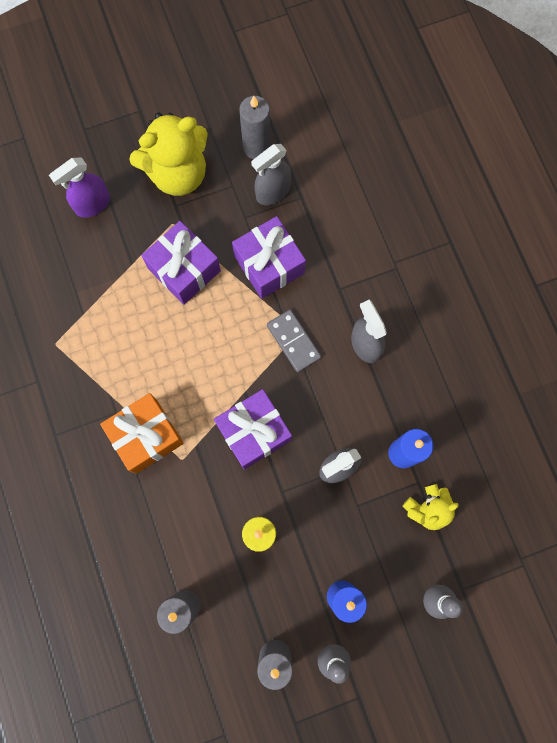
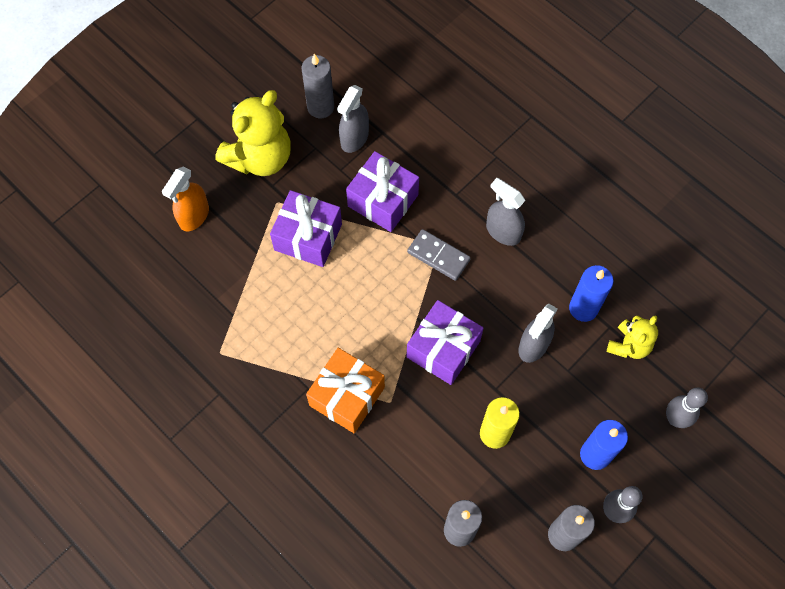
camera: 25 degrees left, 10 degrees down
purple spray bottle [49,158,110,218] -> orange spray bottle [162,166,209,231]

